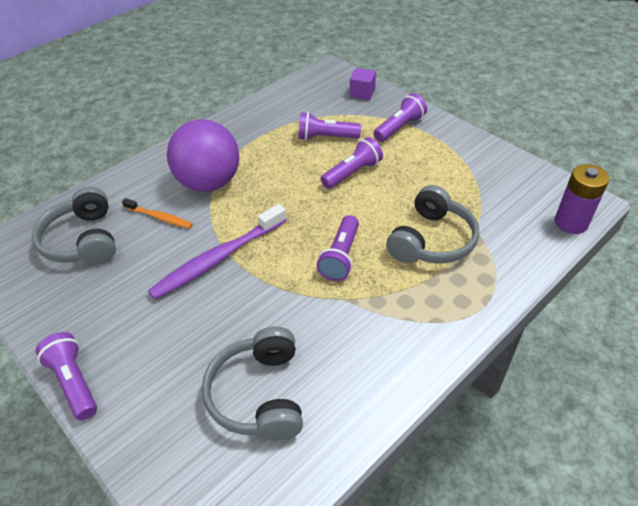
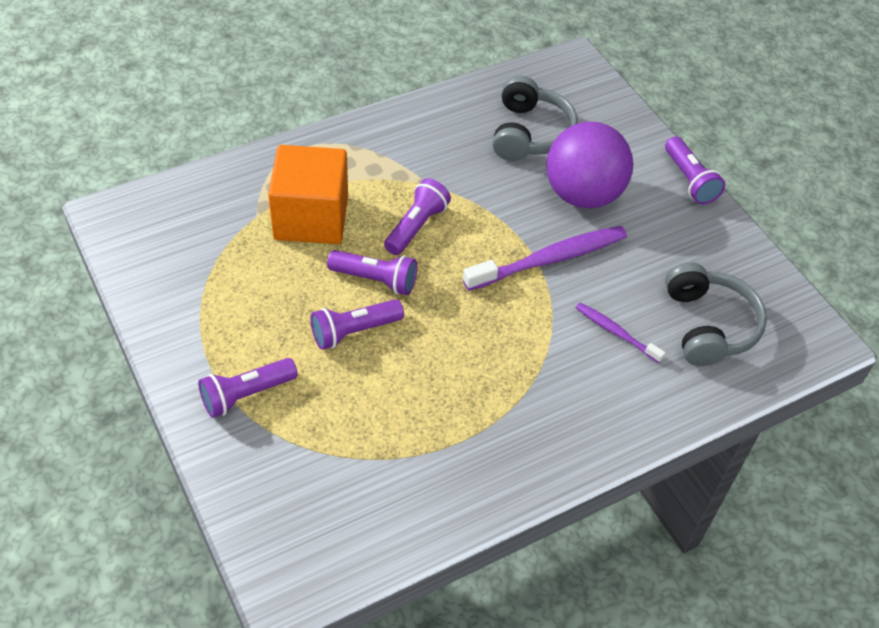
camera: 170 degrees left, 5 degrees up
orange toothbrush [122,198,193,229] -> purple toothbrush [576,303,665,363]
purple ball [167,119,239,192] -> purple ball moved to [546,121,633,208]
purple flashlight [299,112,361,141] -> purple flashlight moved to [327,250,417,295]
purple cube [350,68,376,100] -> none
grey headphones [386,185,479,264] -> orange cube [268,145,348,244]
purple battery [555,164,609,234] -> none

